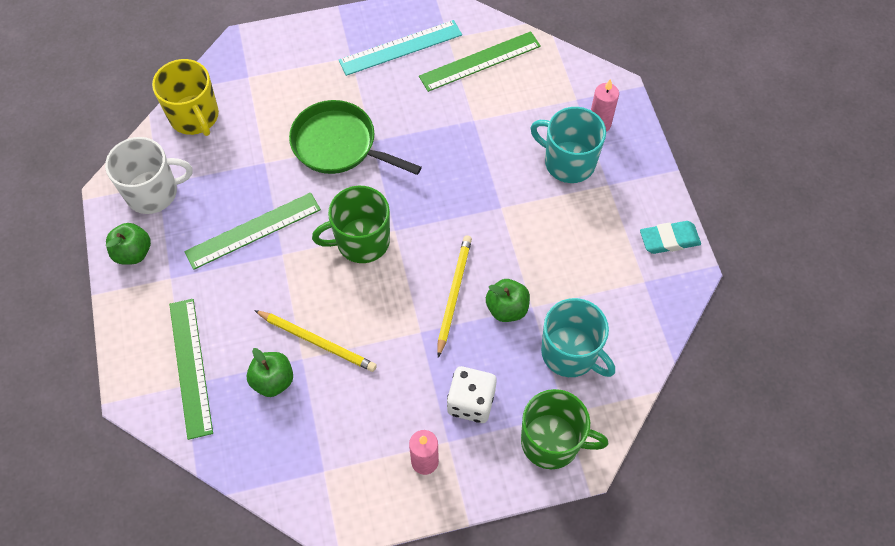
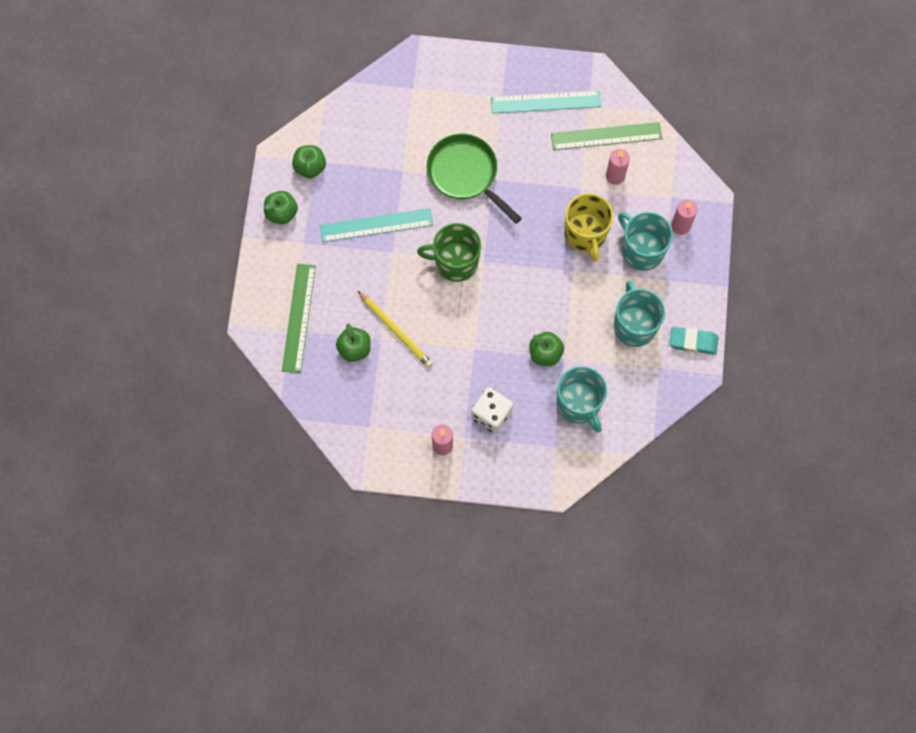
camera: 20 degrees right, 10 degrees up
white mug [105,137,193,214] -> green apple [292,145,326,178]
yellow mug [152,59,219,136] -> yellow mug moved to [564,193,613,262]
green ruler [184,193,321,270] -> turquoise ruler [320,208,433,242]
yellow pencil [437,235,472,358] -> none
green mug [521,389,608,469] -> none
none -> pink candle [606,149,630,185]
none -> turquoise mug [614,281,665,347]

